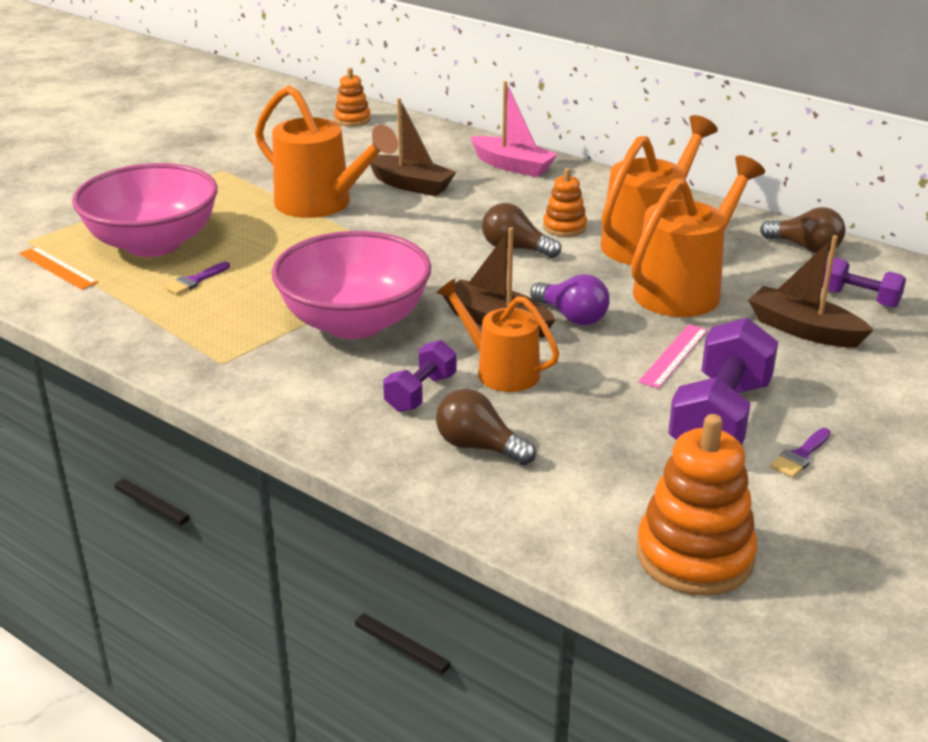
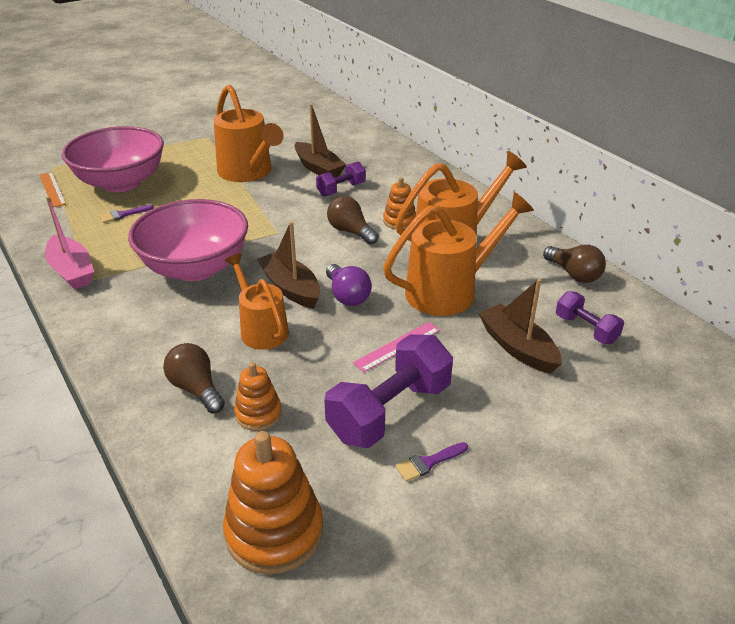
camera: 20 degrees right, 5 degrees up
orange stacking toy [334,68,371,126] -> orange stacking toy moved to [234,362,282,431]
purple dumbbell [383,340,456,412] -> purple dumbbell moved to [316,162,366,196]
pink boat [470,81,558,177] -> pink boat moved to [45,196,94,289]

